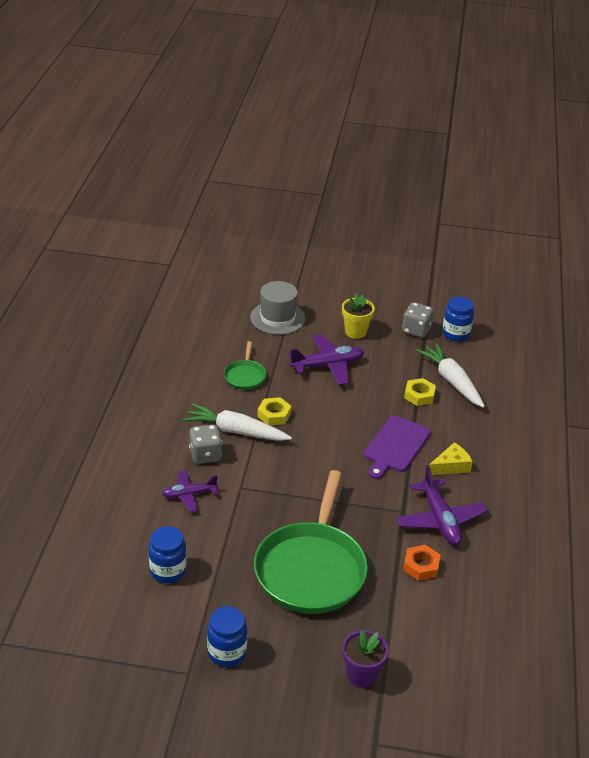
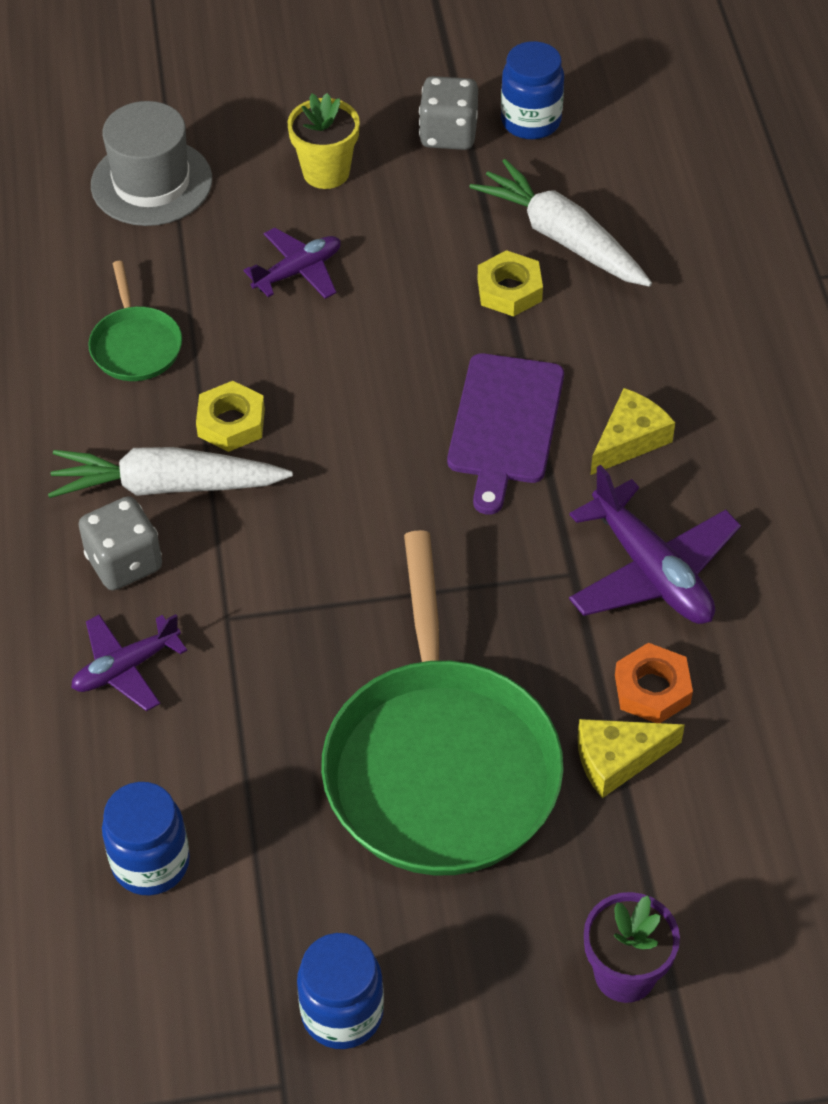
camera: 15 degrees left, 15 degrees up
purple plane [288,334,364,385] -> purple plane [243,228,341,299], size x0.63
none -> yellow cheese [578,719,685,798]

